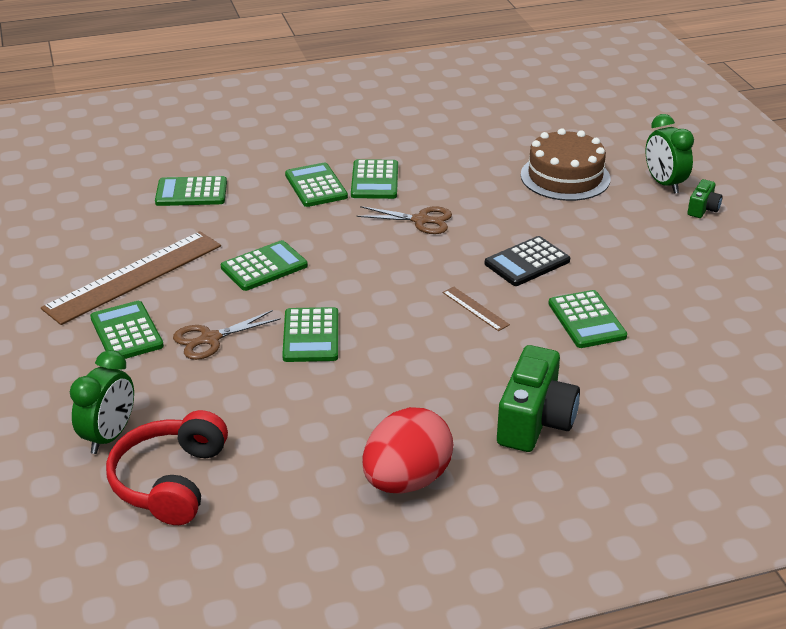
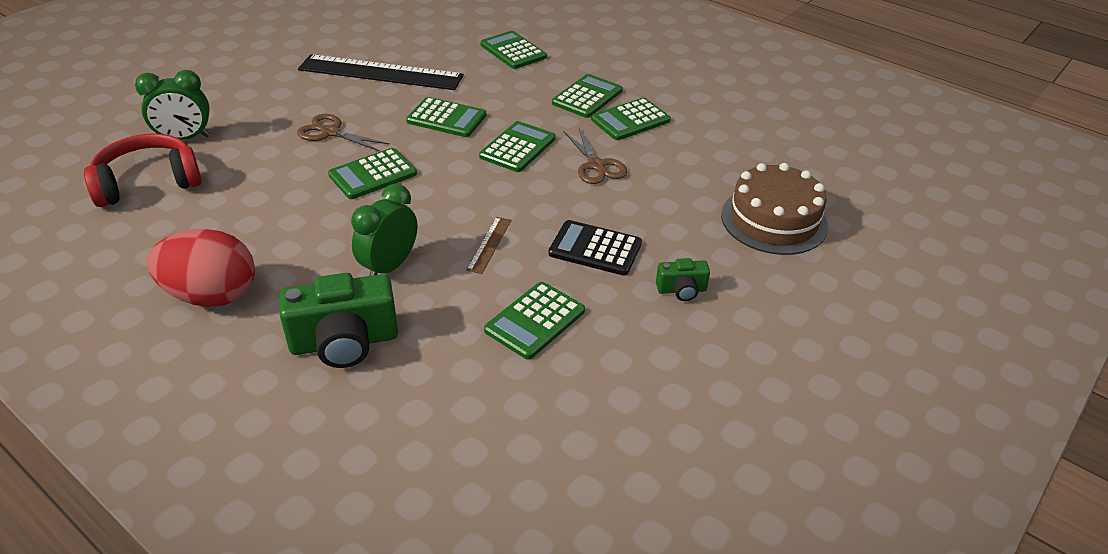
camera: 55 degrees right, 5 degrees up
brown ruler [41,231,221,325] -> black ruler [298,54,464,90]
green calculator [90,301,164,359] -> green calculator moved to [479,121,555,172]
green clock [645,114,694,194] -> green clock moved to [351,184,417,276]
green camera [688,179,722,218] -> green camera moved to [656,258,710,301]

